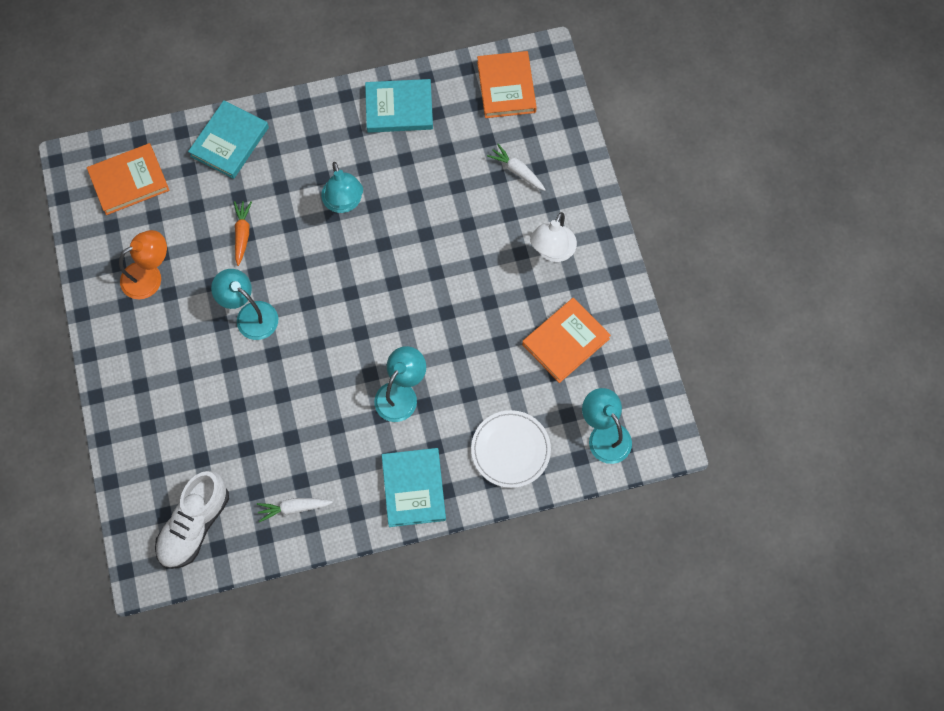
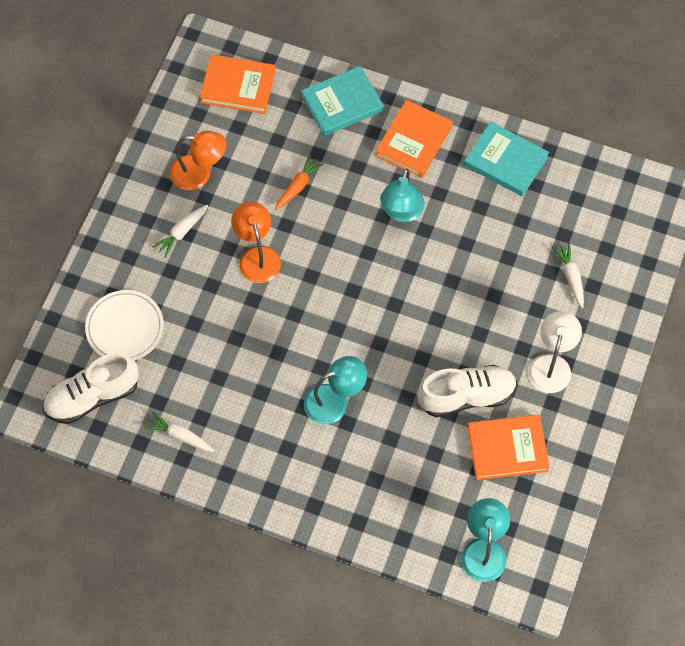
camera: 35 degrees right, 5 degrees down
turquoise lamp [211,269,278,340] -> orange lamp [231,202,281,283]
turquoise book [382,448,446,527] -> none
white plate [471,410,551,488] -> white plate moved to [85,290,164,361]
orange book [477,51,537,118] -> orange book moved to [375,100,453,178]
white lamp [530,212,577,262] -> white lamp turned 135 degrees clockwise [528,311,582,393]
none -> white carrot [152,205,208,258]
none -> white shoe [418,365,517,417]

